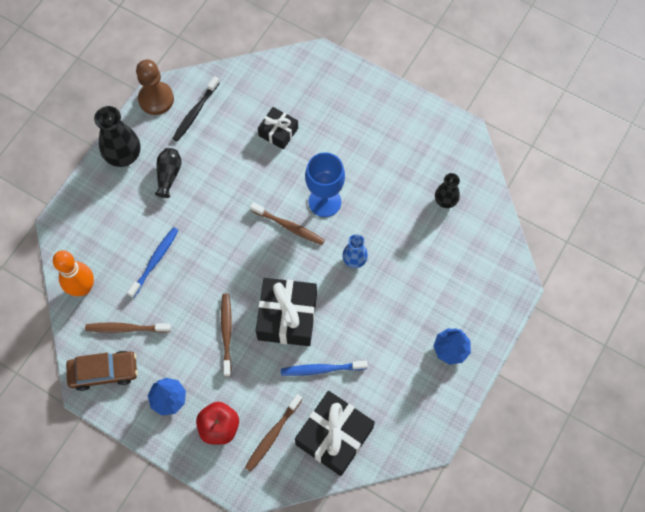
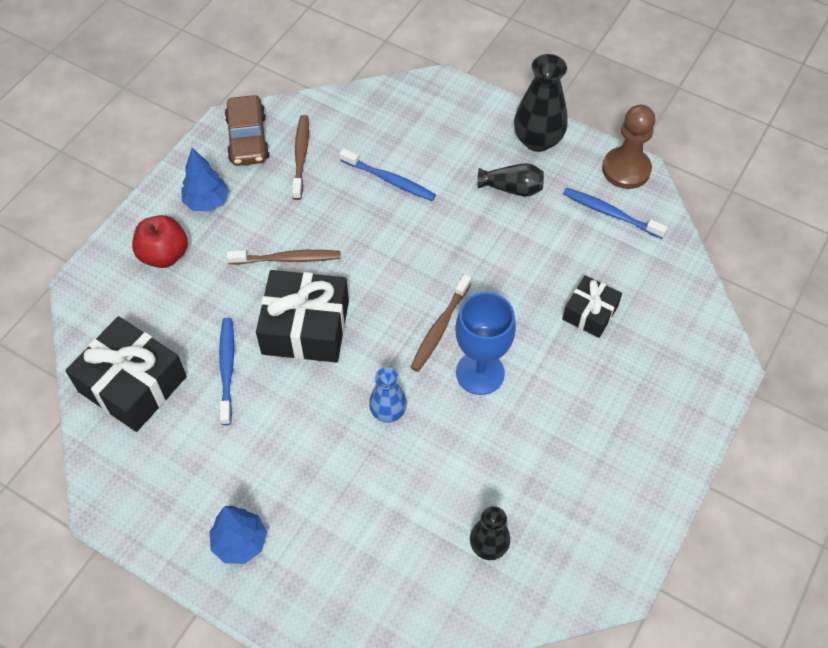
camera: 90 degrees right, 10 degrees down
orange bowling pin [53,250,94,296] -> none
black toothbrush [172,76,220,141] -> blue toothbrush [563,188,668,239]
brown toothbrush [245,394,303,472] -> none

